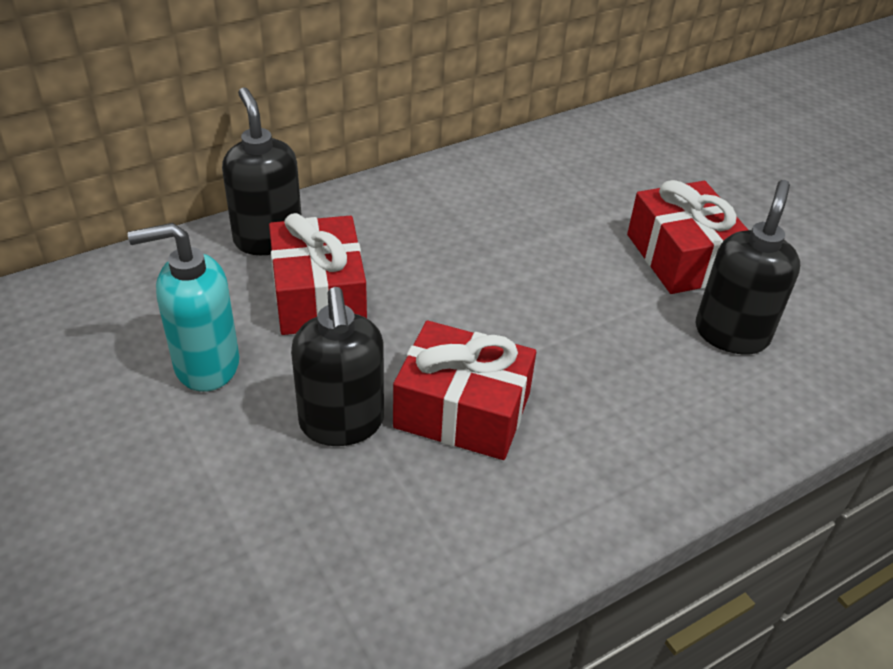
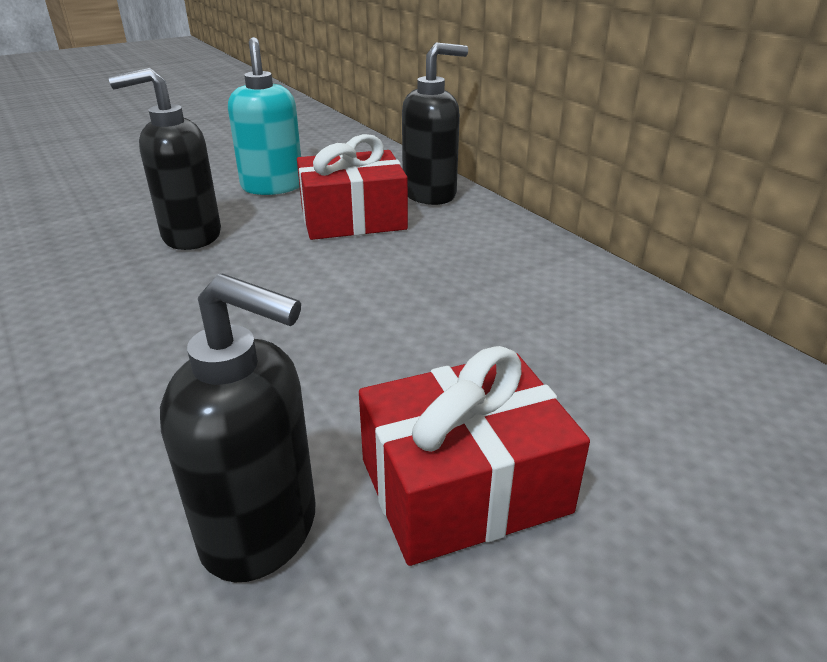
camera: 90 degrees right, 10 degrees down
red gift [393,321,536,460] -> none

